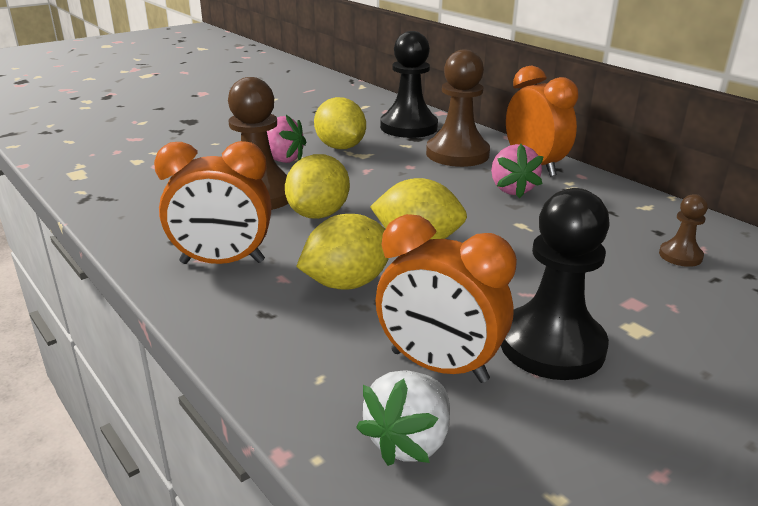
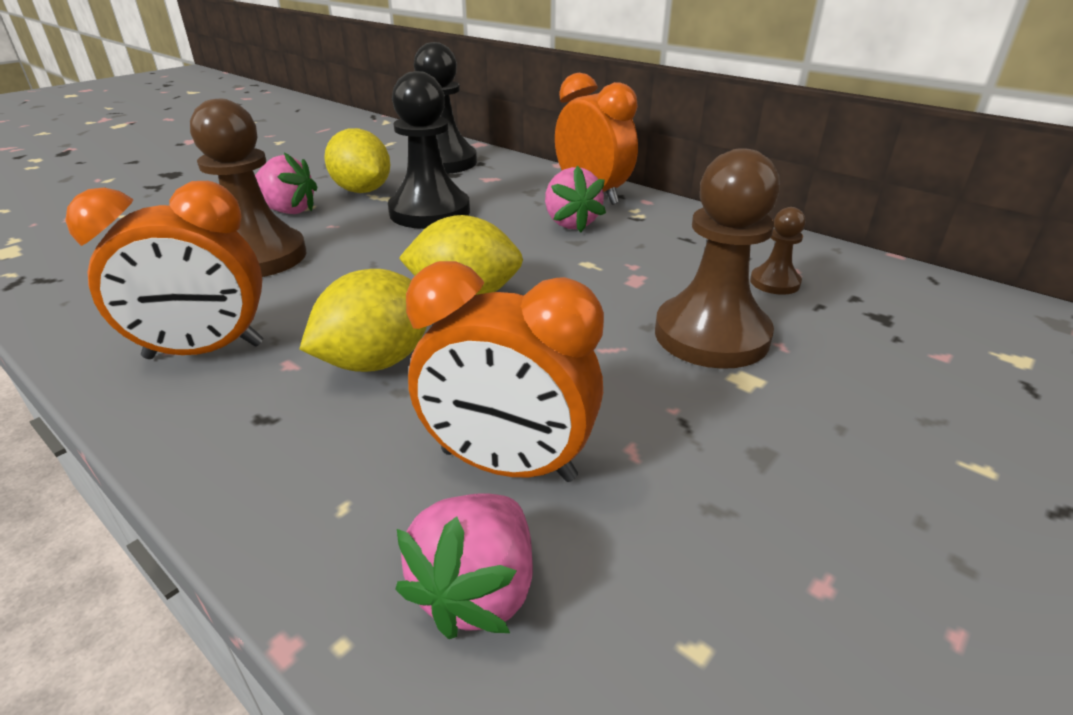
camera: 10 degrees left, 5 degrees up
yellow lemon [285,154,350,219] -> none
white strawberry [356,370,450,466] -> pink strawberry [395,493,533,639]
brown pawn [426,49,490,167] -> brown pawn moved to [655,148,780,369]
black pawn [501,188,610,380] -> black pawn moved to [388,71,470,229]

